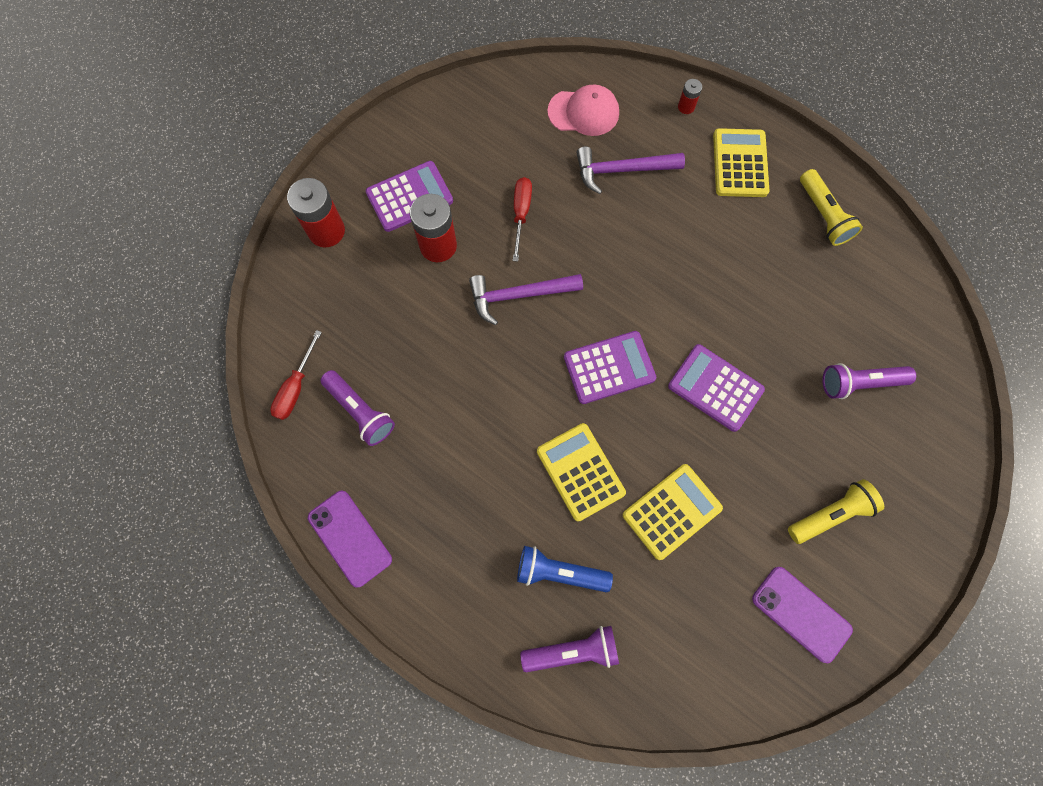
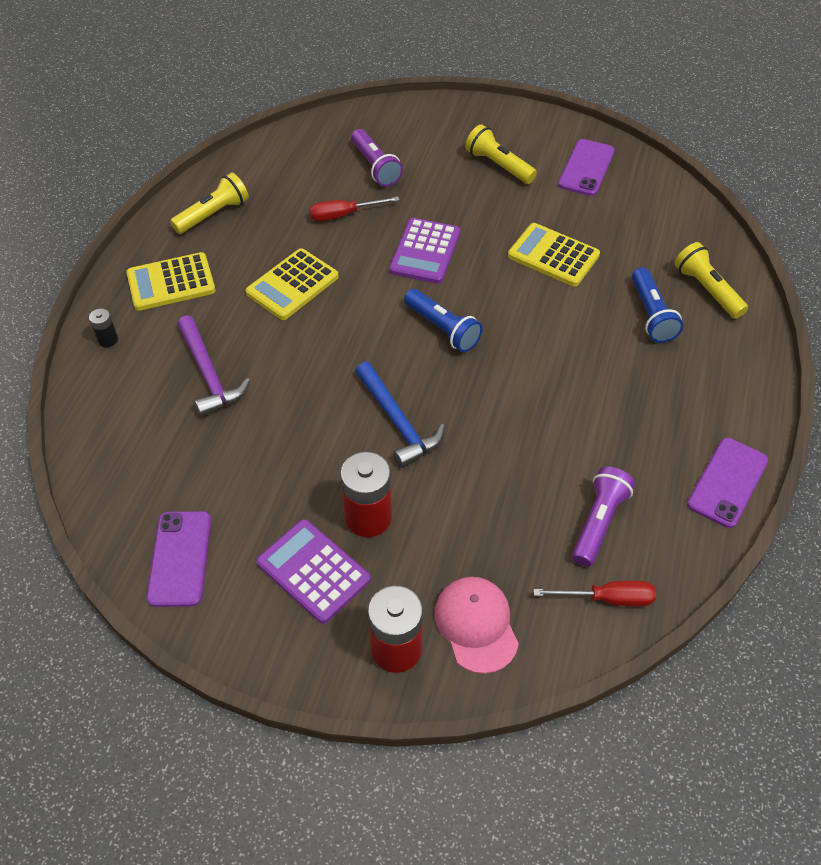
camera: 110 degrees left, 20 degrees down
purple hammer [469,274,583,325] -> blue hammer [355,362,445,468]
red screwdriver [513,177,532,262] -> red screwdriver moved to [310,196,399,221]
purple flashlight [520,626,619,672] -> yellow flashlight [674,242,748,319]
yellow calculator [537,423,626,522] -> yellow calculator moved to [246,249,339,320]
pink cap [547,84,619,136] -> pink cap moved to [435,577,519,674]
purple calculator [564,331,656,404] -> blue flashlight [404,289,483,352]
red battery [678,79,702,114] -> black battery [89,308,118,347]
none -> purple phone [146,511,211,607]

